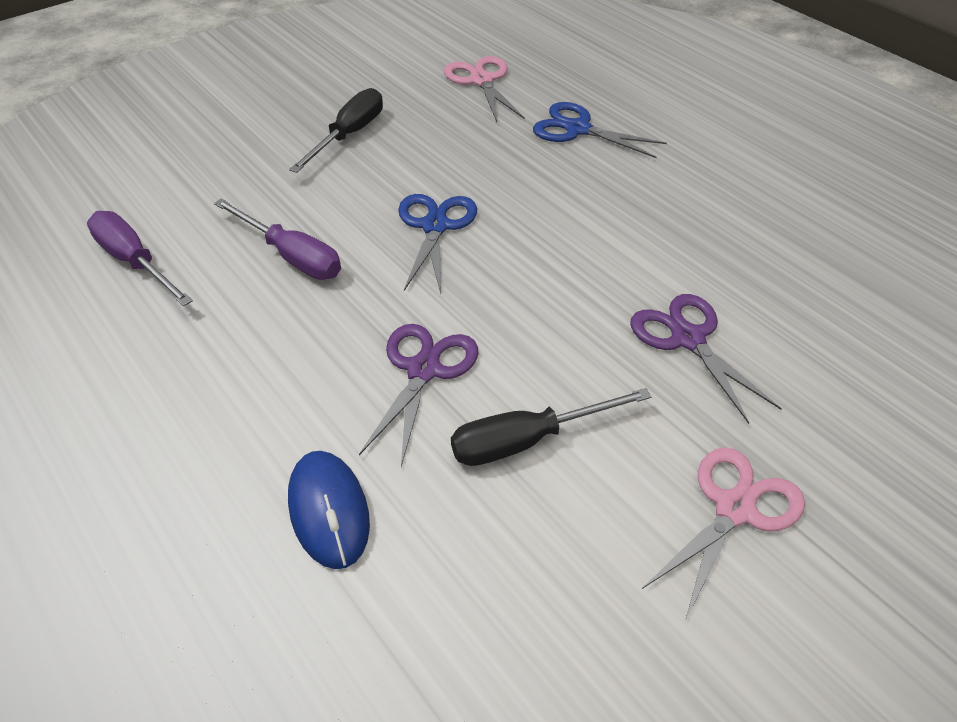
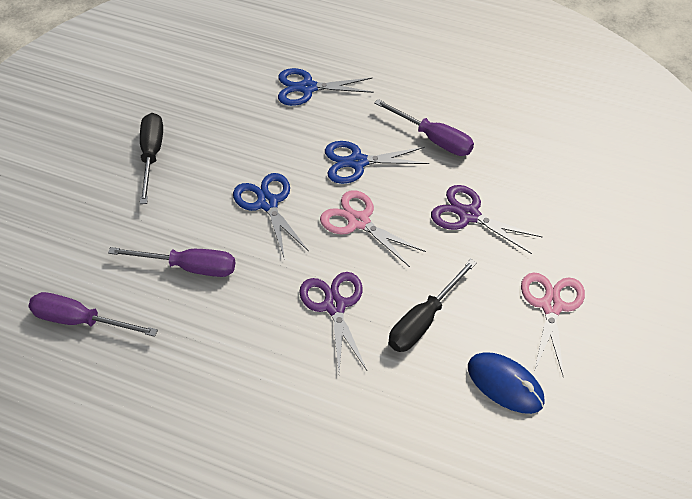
camera: 30 degrees left, 5 degrees up
blue mouse [288,451,370,569] -> blue mouse moved to [468,352,545,414]
pink scissors [444,56,525,122] -> pink scissors moved to [320,190,426,267]
none -> blue scissors [325,141,429,184]
none -> purple screwdriver [374,99,474,156]

